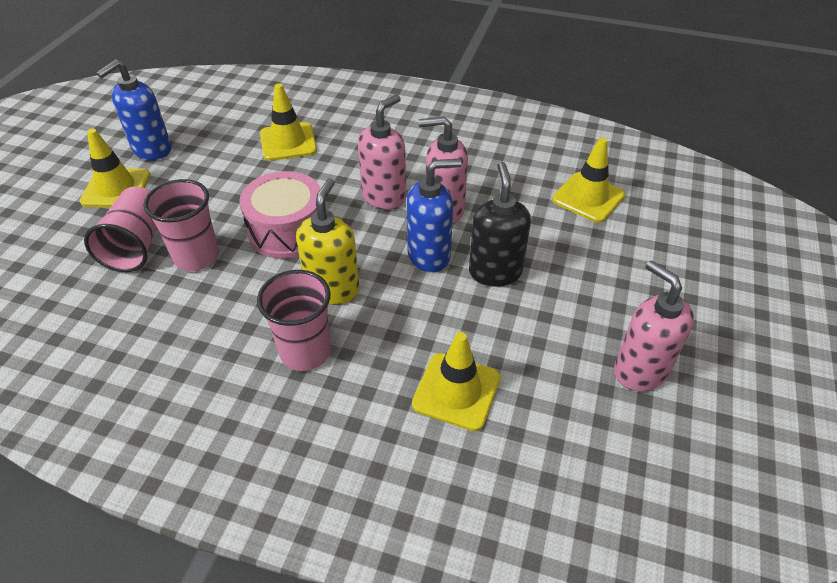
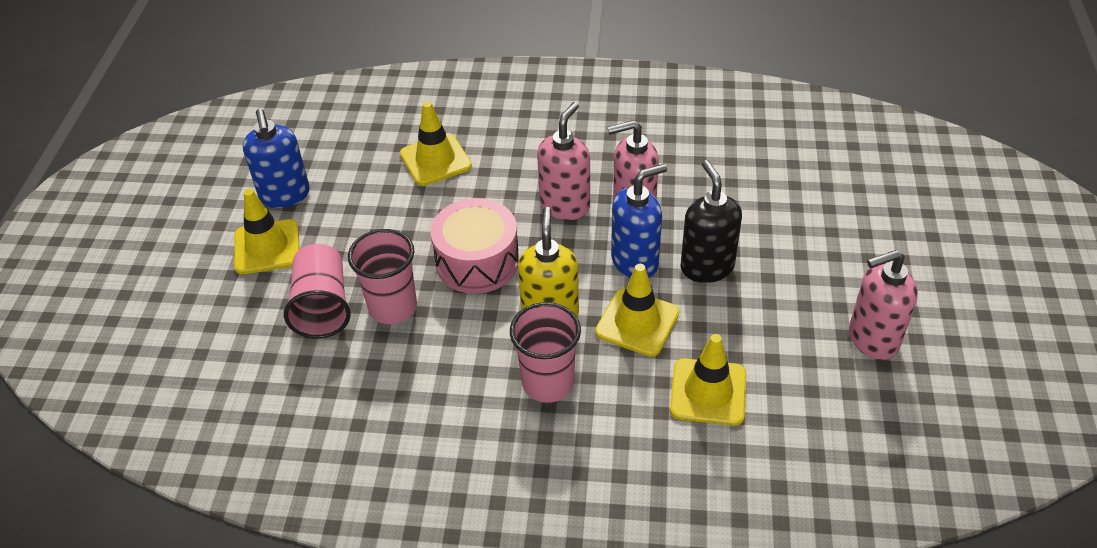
camera: 10 degrees left, 0 degrees up
blue soap dispenser [96,59,171,160] -> blue soap dispenser turned 45 degrees counterclockwise [243,109,310,208]
yellow traffic cone [552,138,625,223] -> yellow traffic cone moved to [595,264,679,357]
pink soap dispenser [614,260,694,392] -> pink soap dispenser turned 60 degrees counterclockwise [849,250,918,360]

